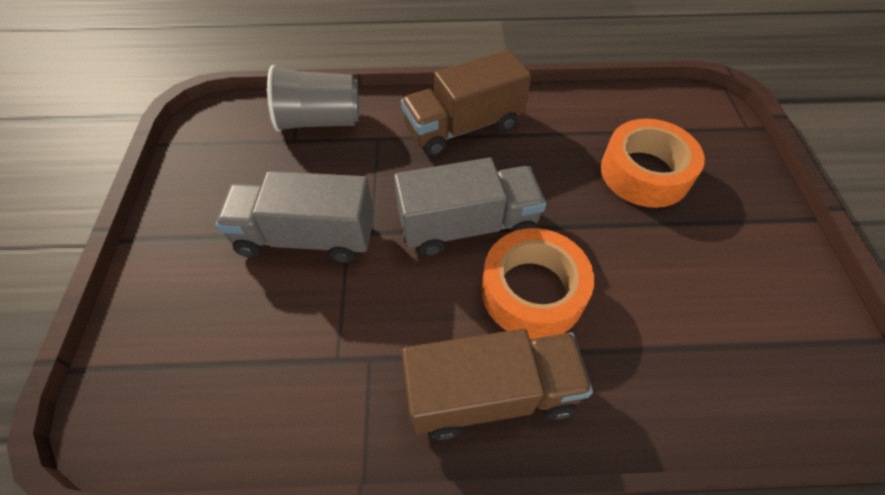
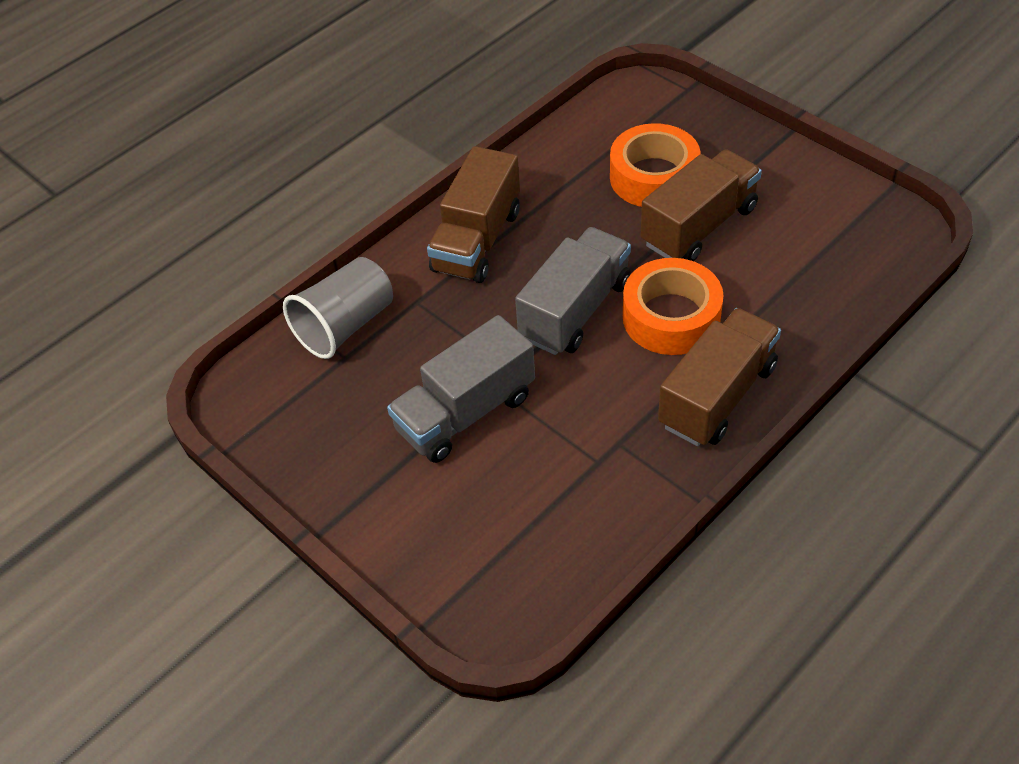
camera: 40 degrees left, 5 degrees down
none -> brown truck [641,149,762,261]

